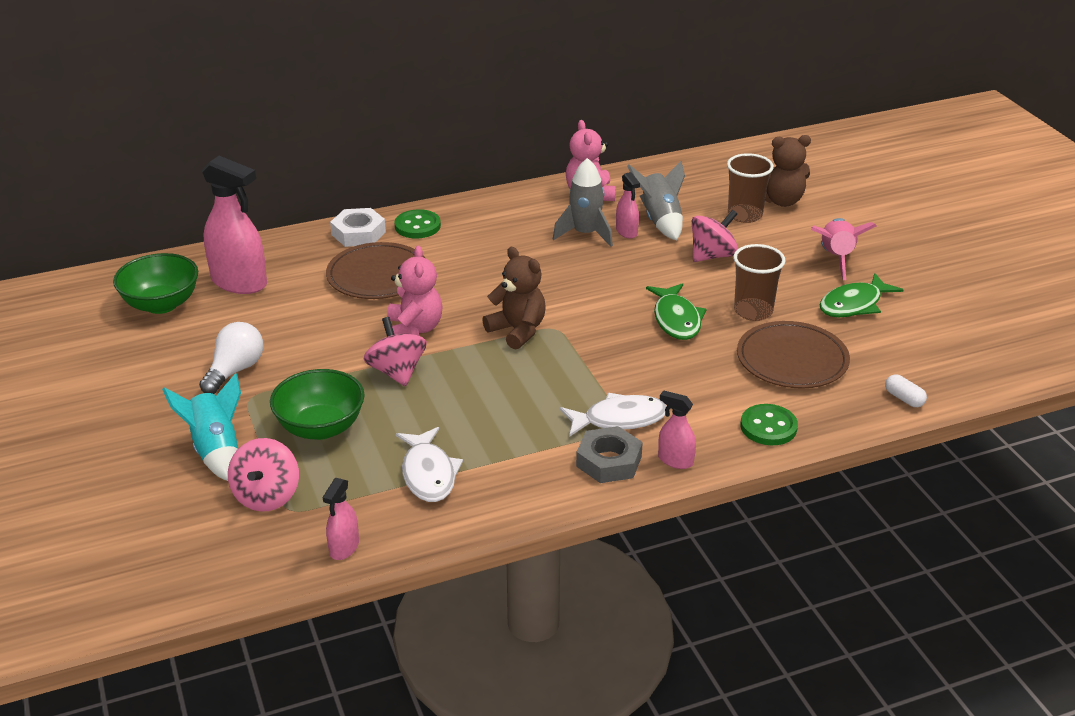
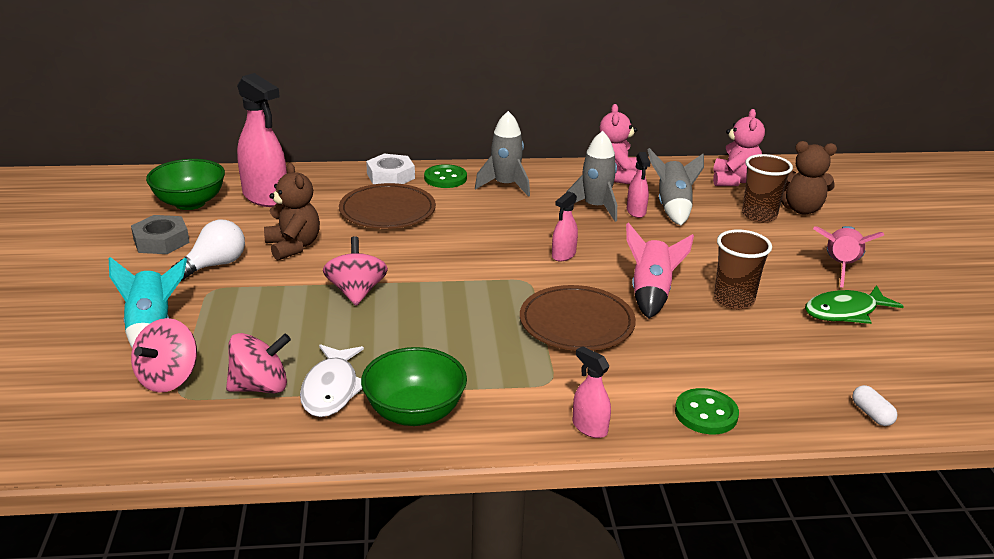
camera: 15 degrees right, 5 degrees down
green bowl [270,369,365,440] -> green bowl moved to [361,347,467,426]
pink spray bottle [322,478,359,560] -> pink spray bottle moved to [552,191,578,262]
pink teddy bear [387,246,443,336] -> pink teddy bear moved to [713,109,765,186]
brown teddy bear [482,247,546,350] -> brown teddy bear moved to [264,163,320,261]
white fish [560,393,667,437] -> none
grey nut [576,426,643,483] -> grey nut moved to [131,215,190,254]
green fish [646,283,706,340] -> pink rocket [626,222,694,318]
pink spinning top [692,210,738,262] -> pink spinning top moved to [226,333,291,393]
brown plate [737,321,850,389] -> brown plate moved to [520,285,636,351]
none -> grey rocket [475,111,530,197]

